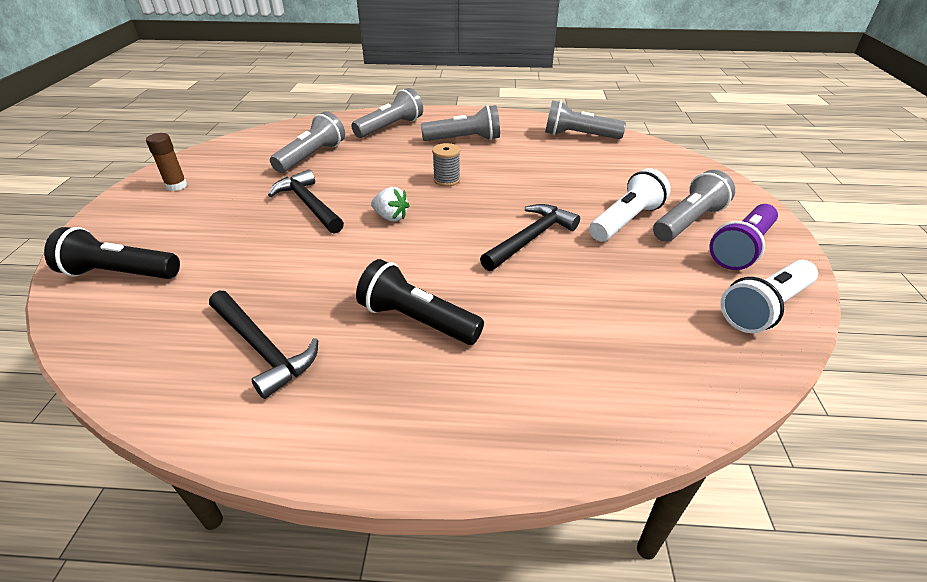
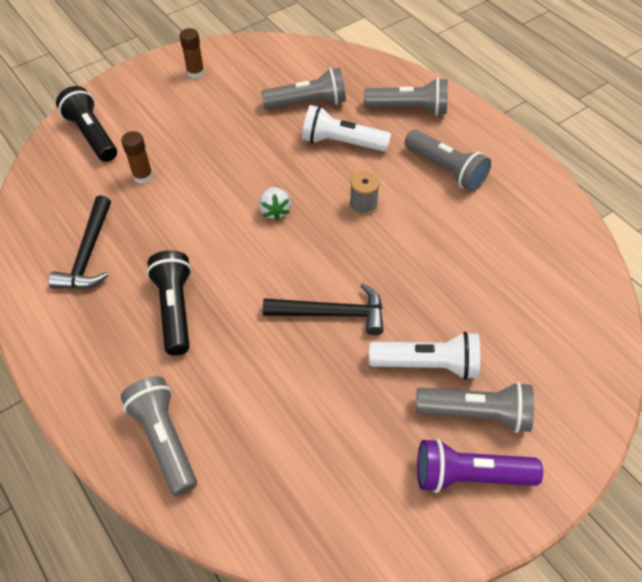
camera: 50 degrees right, 15 degrees up
black hammer [268,169,344,234] -> none
grey flashlight [545,100,626,139] -> grey flashlight moved to [121,376,197,496]
white flashlight [720,260,818,333] -> white flashlight moved to [302,105,391,152]
none -> brown glue stick [121,131,153,184]

